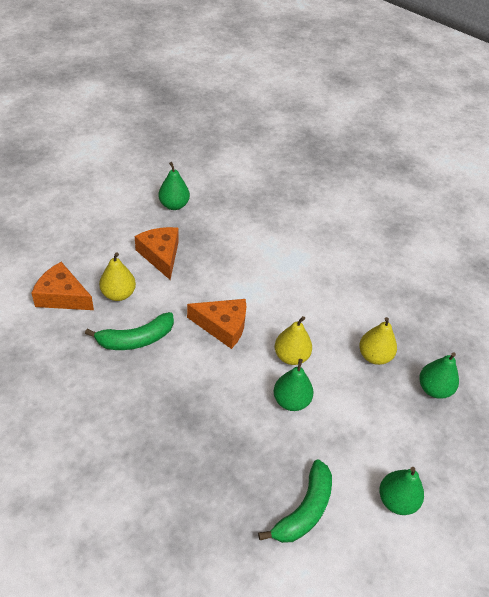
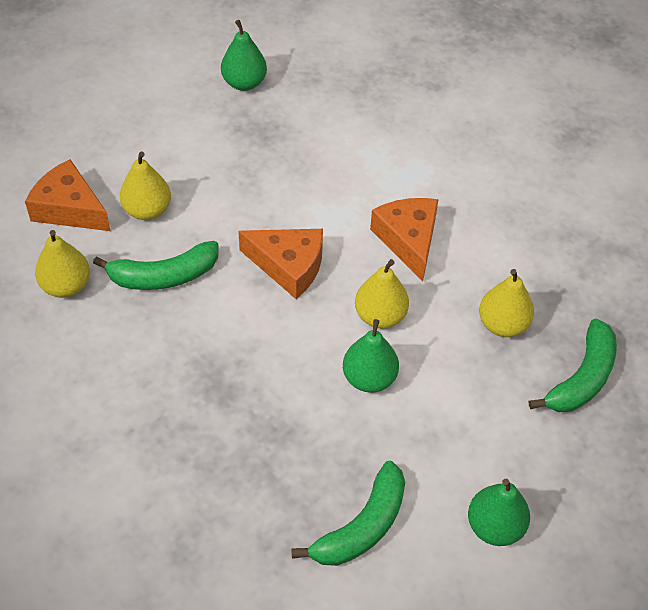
camera: 10 degrees right, 5 degrees up
orange cheese [135,227,179,280] -> orange cheese moved to [370,198,439,281]
green pear [419,352,459,399] -> green banana [529,318,617,412]
none -> yellow pear [35,230,90,298]

